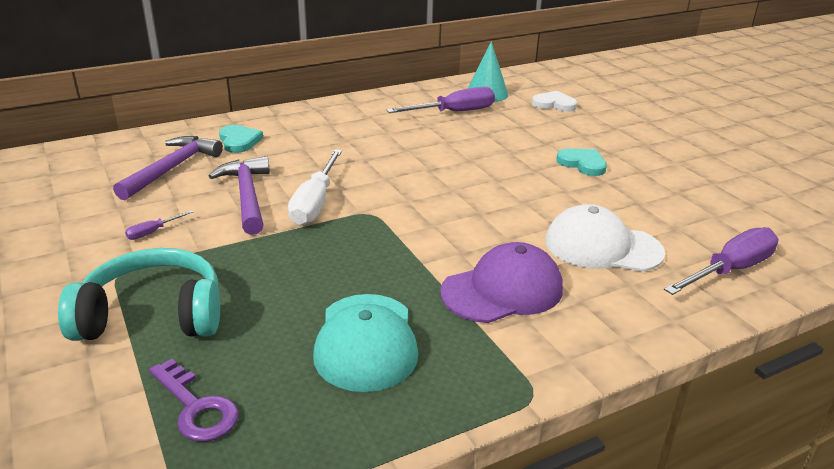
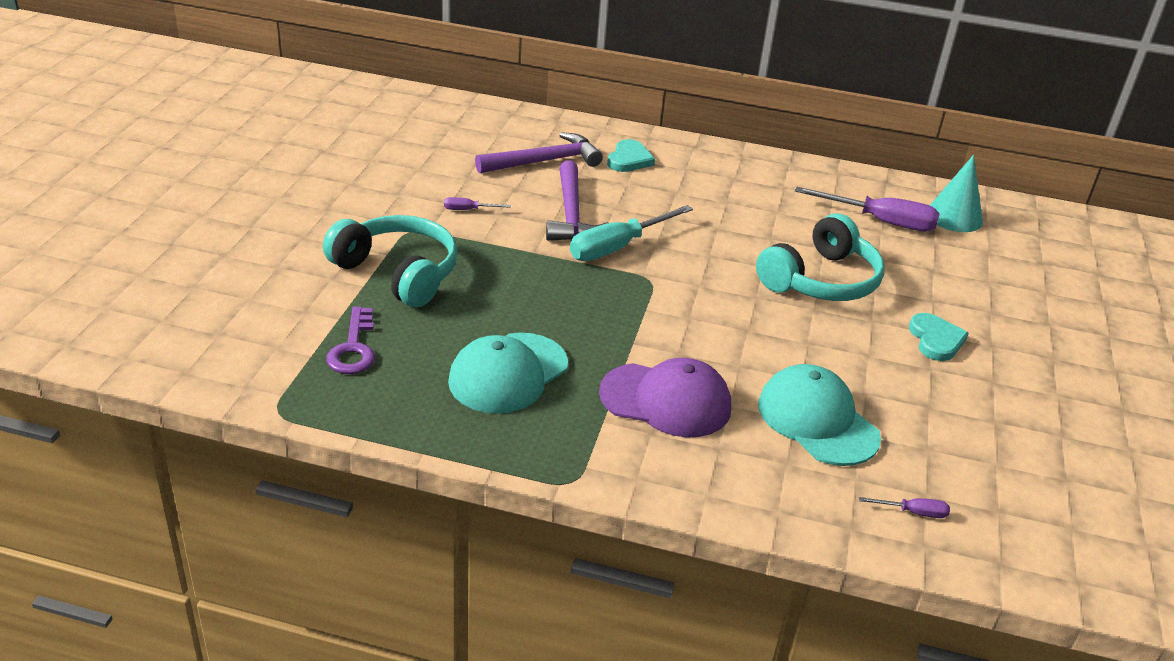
camera: 40 degrees right, 5 degrees up
purple hammer [209,156,270,235] -> purple hammer turned 150 degrees clockwise [546,160,609,241]
white screwdriver [288,149,342,225] -> turquoise screwdriver [570,205,693,261]
white heart [532,91,577,112] -> none
white cap [545,204,665,272] -> turquoise cap [758,364,881,466]
purple screwdriver [664,227,779,295] -> purple screwdriver [859,497,950,518], size x0.45
none -> turquoise headphones [756,213,885,301]

